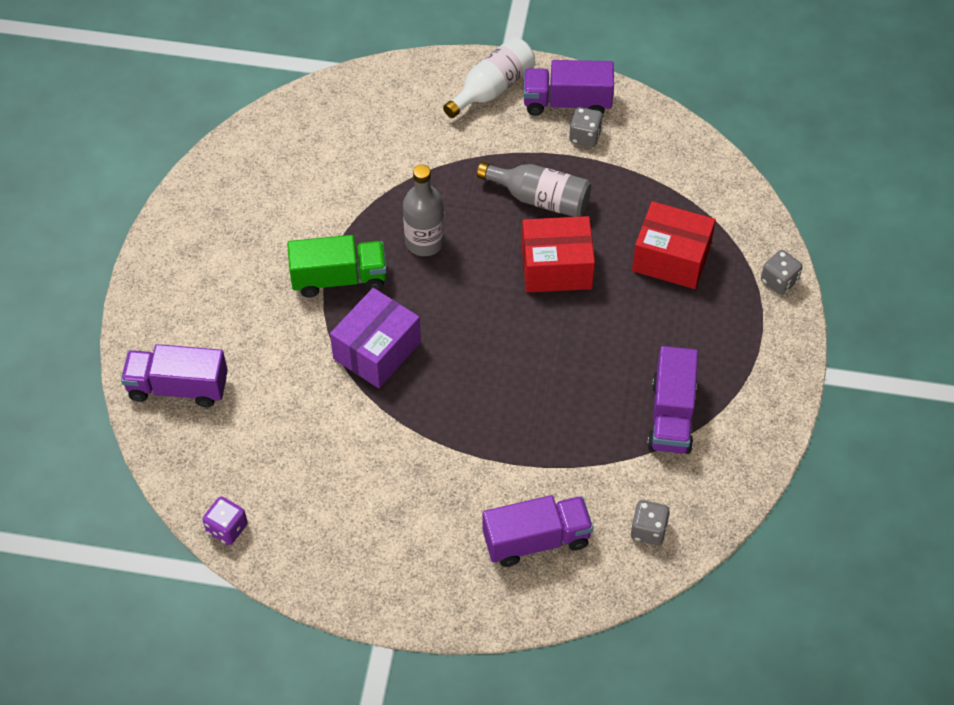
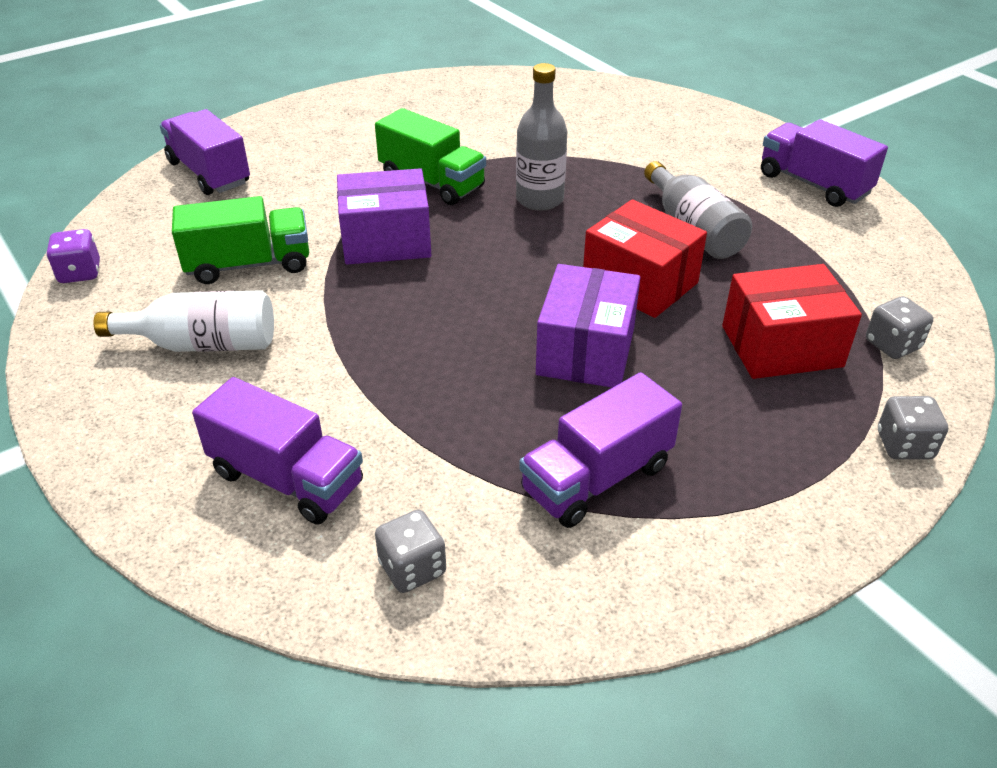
camera: 45 degrees right, 15 degrees down
white bottle [443,37,535,118] -> white bottle moved to [94,290,274,352]
grey dice [569,107,603,147] -> grey dice moved to [866,296,933,359]
red box [632,201,716,289] -> red box turned 75 degrees counterclockwise [722,264,862,379]
none -> green truck [172,196,309,284]
none -> purple box [536,264,640,388]

